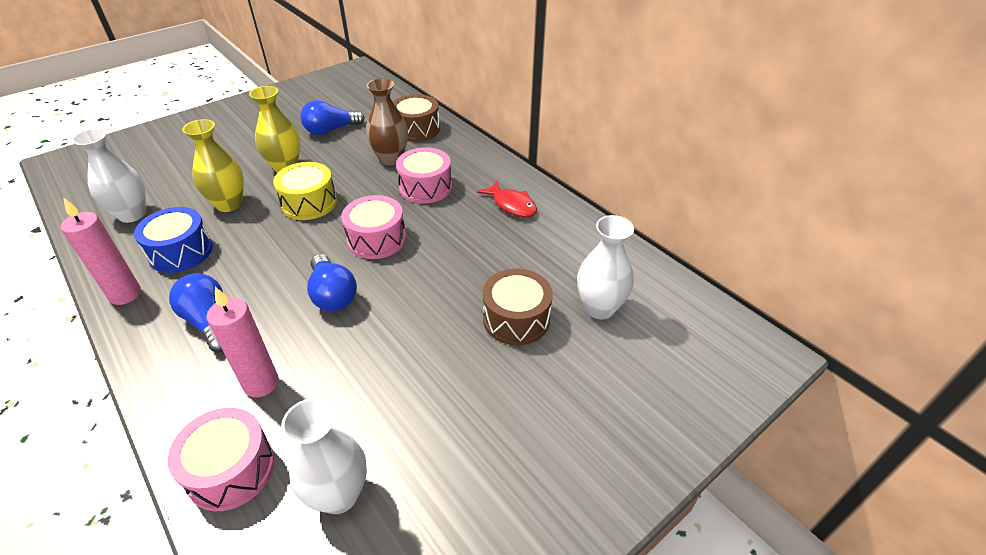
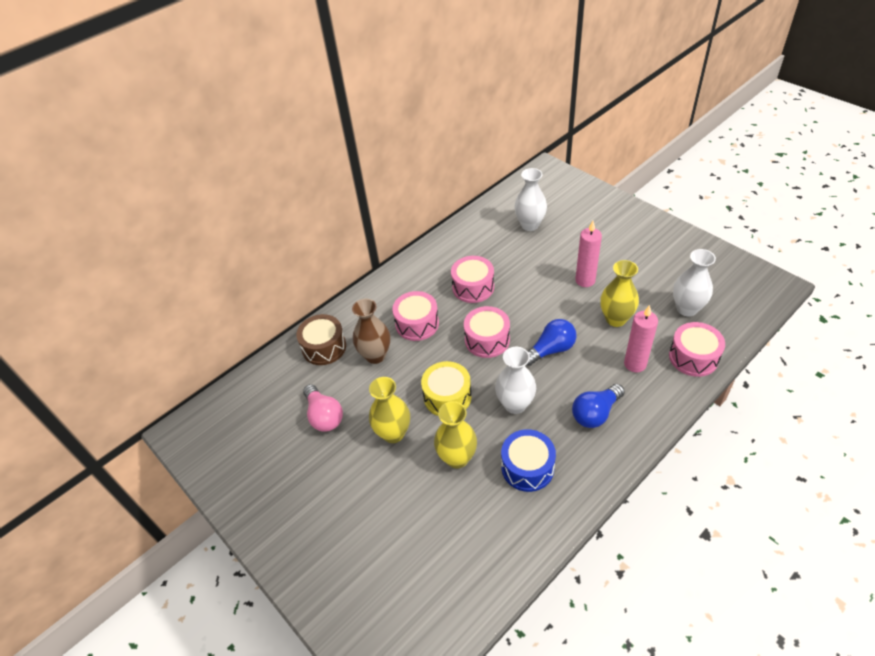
camera: 90 degrees left, 5 degrees up
pink candle [61,197,141,305] -> pink candle moved to [575,221,602,287]
white vase [72,129,146,223] -> white vase moved to [495,347,536,414]
blue light bulb [300,100,365,135] -> pink light bulb [303,384,343,432]
red fish [477,181,537,217] -> none
brown drum [483,269,553,345] -> none
none -> pink drum [451,256,494,303]
none -> yellow vase [600,260,639,327]

